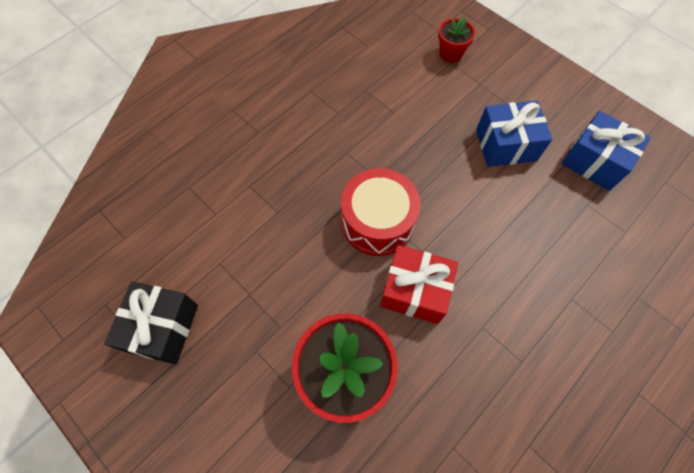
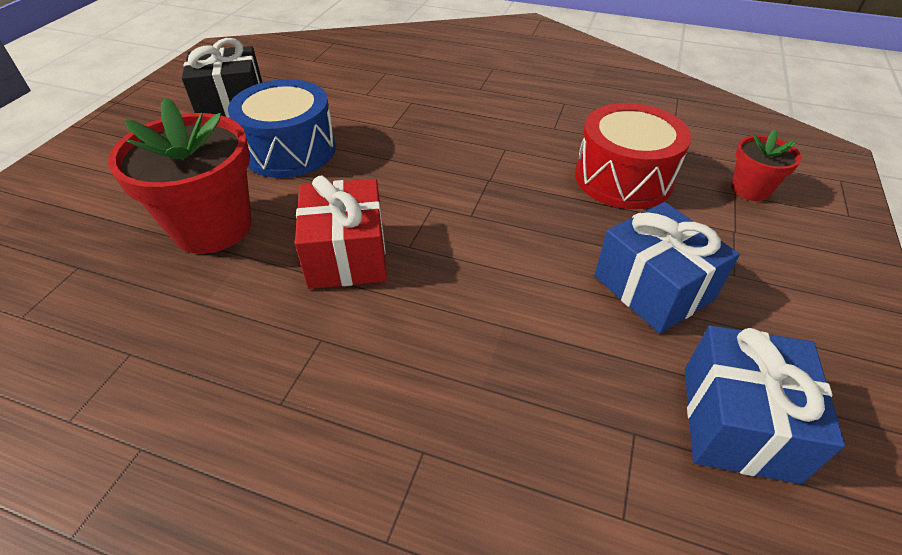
camera: 65 degrees right, 20 degrees down
red drum [341,168,421,256] -> red drum moved to [575,103,691,209]
none -> blue drum [228,79,336,178]

